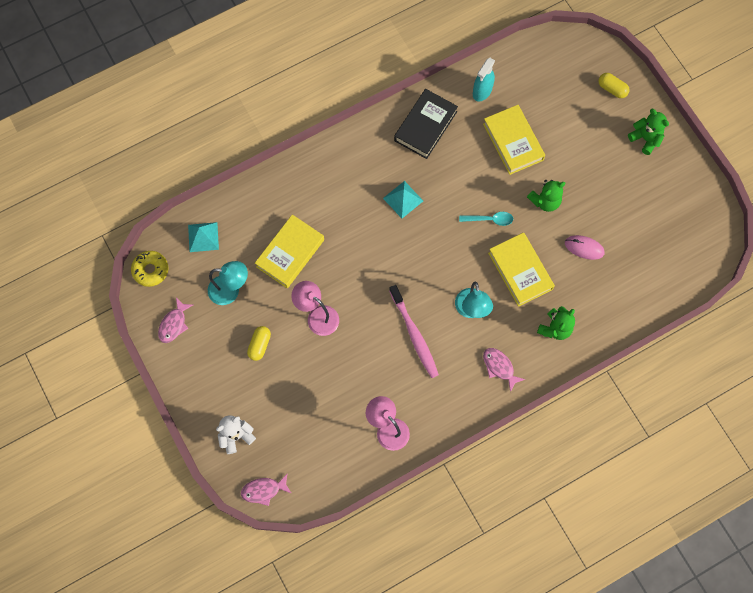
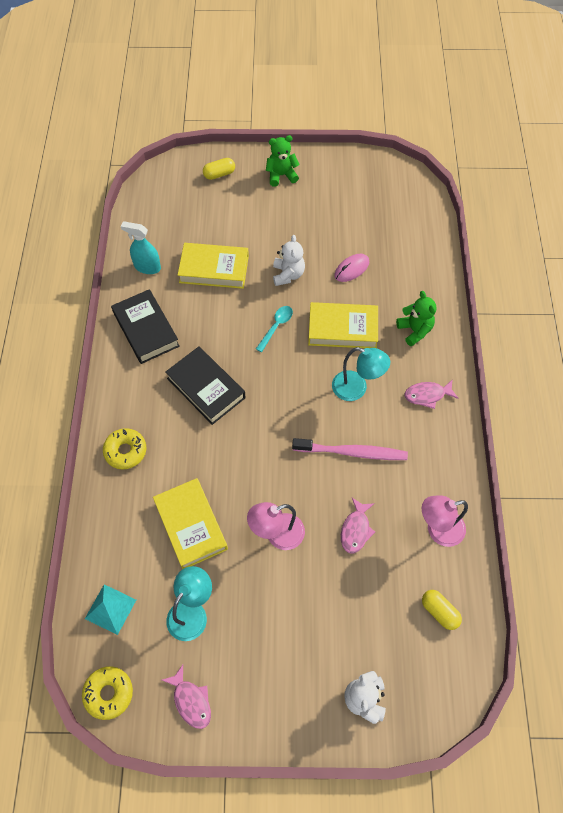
camera: 60 degrees left, 10 degrees down
pink fish [241,473,292,506] -> pink fish moved to [341,498,375,553]
yellow capsule [247,326,271,361] -> yellow capsule moved to [422,590,462,630]
turquoise pyramid [383,181,423,218] -> black book [165,346,246,425]
turquoise spray bottle [473,58,495,102] -> turquoise spray bottle turned 135 degrees clockwise [121,221,161,274]
green teddy bear [527,180,565,212] -> white teddy bear [273,235,305,286]
none -> yellow donut [103,428,146,470]

